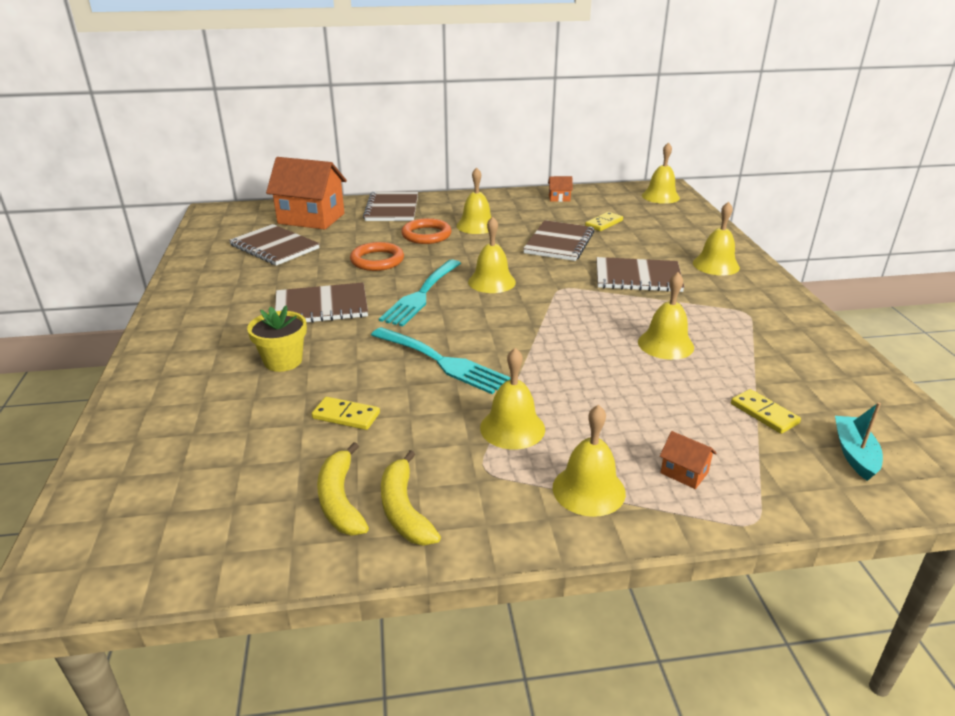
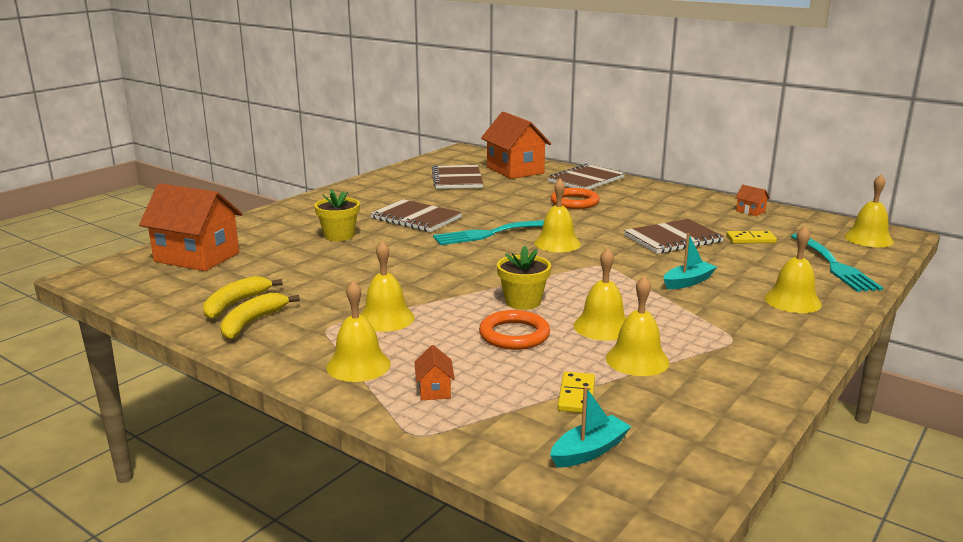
camera: 45 degrees right, 10 degrees down
yellow domino [312,397,380,430] -> none
orange ring [350,242,404,271] -> orange ring moved to [479,310,550,350]
turquoise fork [371,327,510,394] -> turquoise fork moved to [791,234,883,292]
yellow bell [456,168,492,234] -> yellow bell moved to [606,276,669,376]
brown notebook [596,257,685,292] -> turquoise boat [664,233,717,289]
none -> orange house [139,183,242,271]
none -> yellow flower pot [497,246,551,310]

